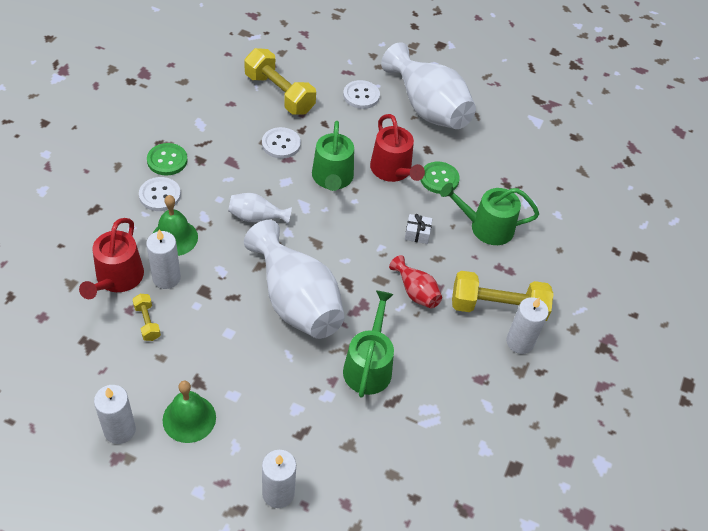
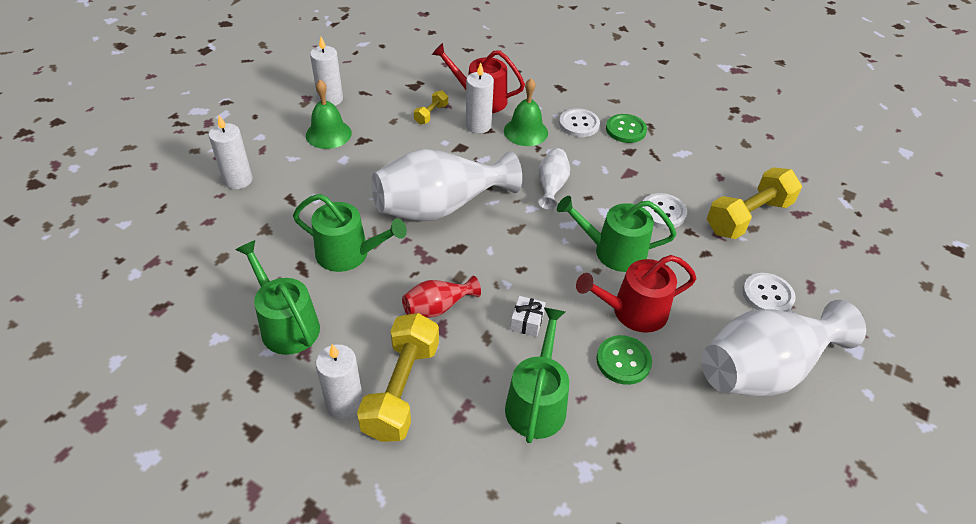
camera: 100 degrees right, 5 degrees down
yellow dumbbell [132,294,161,341] -> yellow dumbbell turned 45 degrees counterclockwise [414,90,448,124]
none -> green watering can [235,240,320,355]

